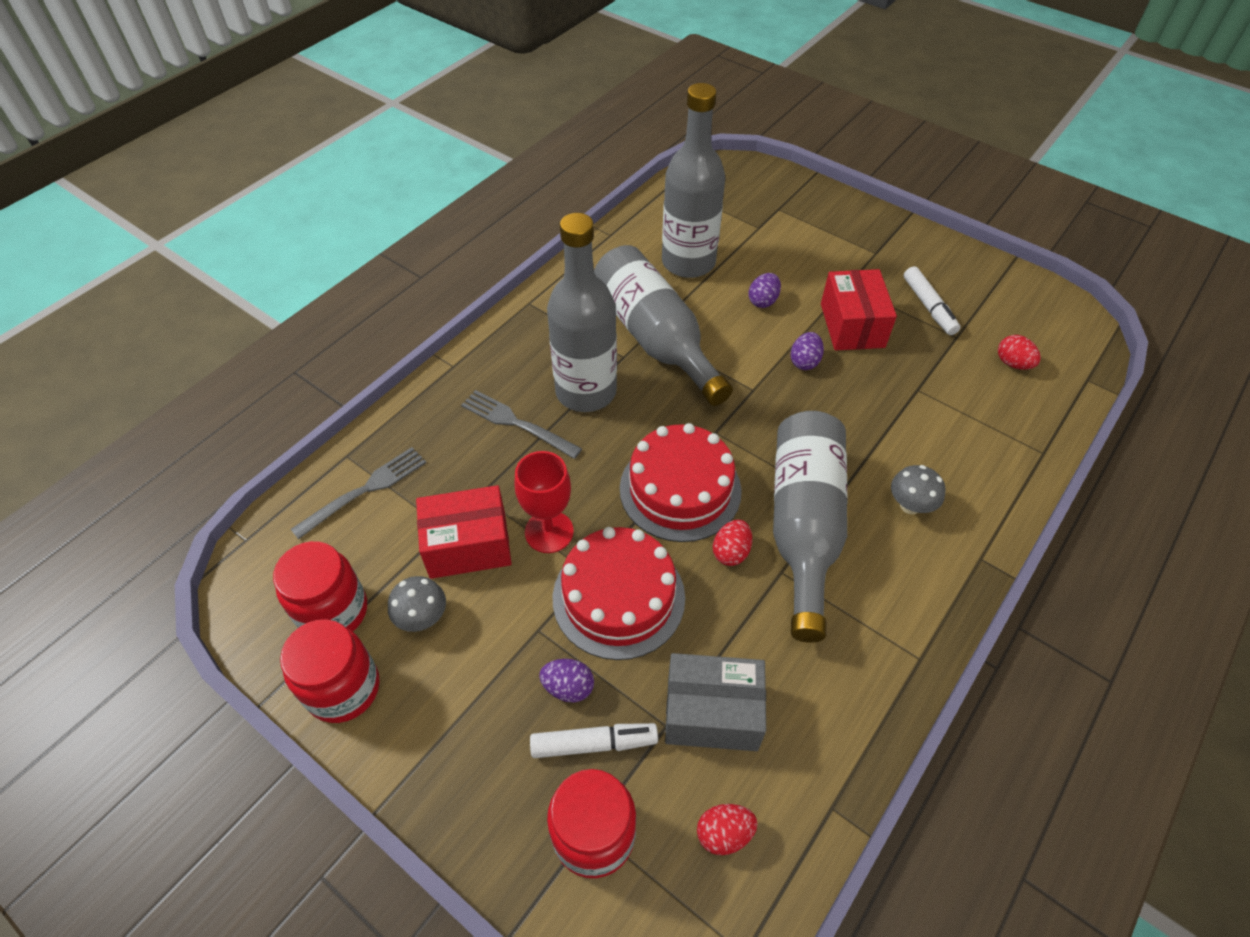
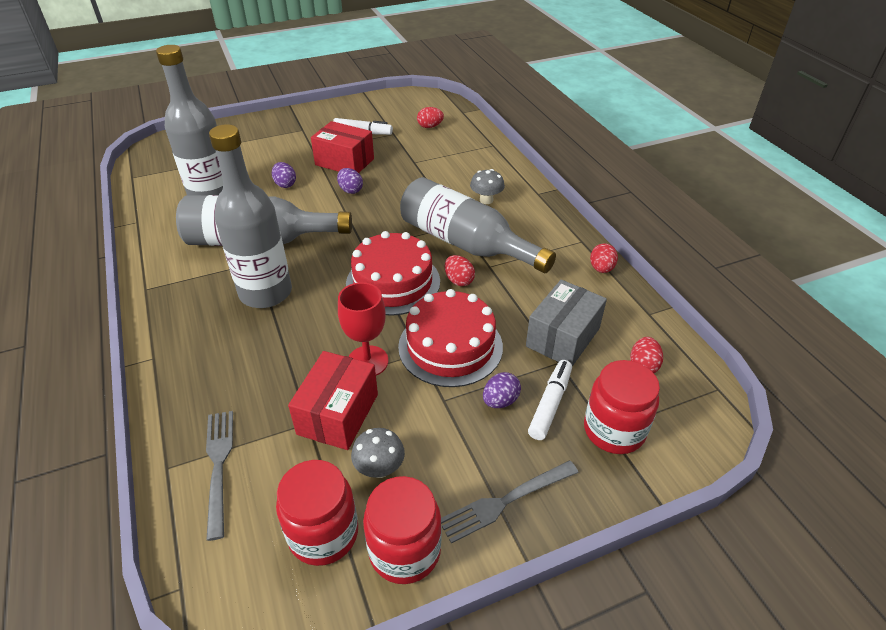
camera: 60 degrees left, 10 degrees down
grey fork [461,390,582,459] -> grey fork moved to [441,461,579,544]
none -> red egg [590,243,618,273]

